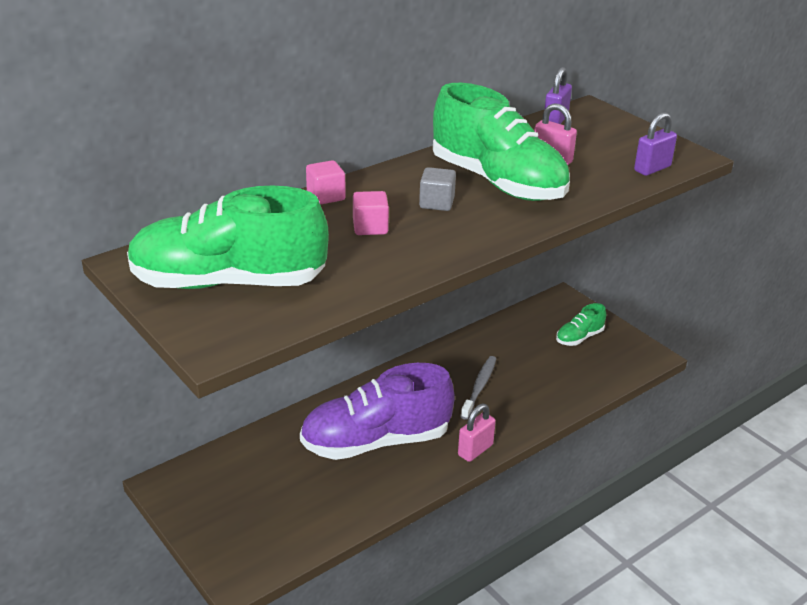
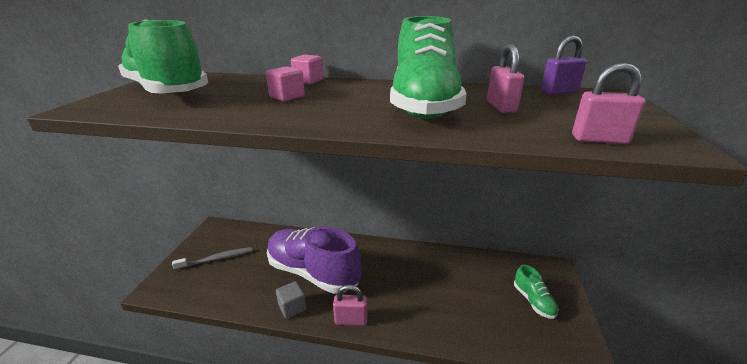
camera: 50 degrees right, 5 degrees down
grey cube [419,167,456,211] -> grey cube moved to [276,281,307,319]
grey toothbrush [460,356,497,420] -> grey toothbrush moved to [172,247,252,270]
green shoe [556,303,606,346] -> green shoe turned 120 degrees counterclockwise [514,265,559,319]
purple padlock [634,112,677,176] -> pink padlock [572,63,646,144]

